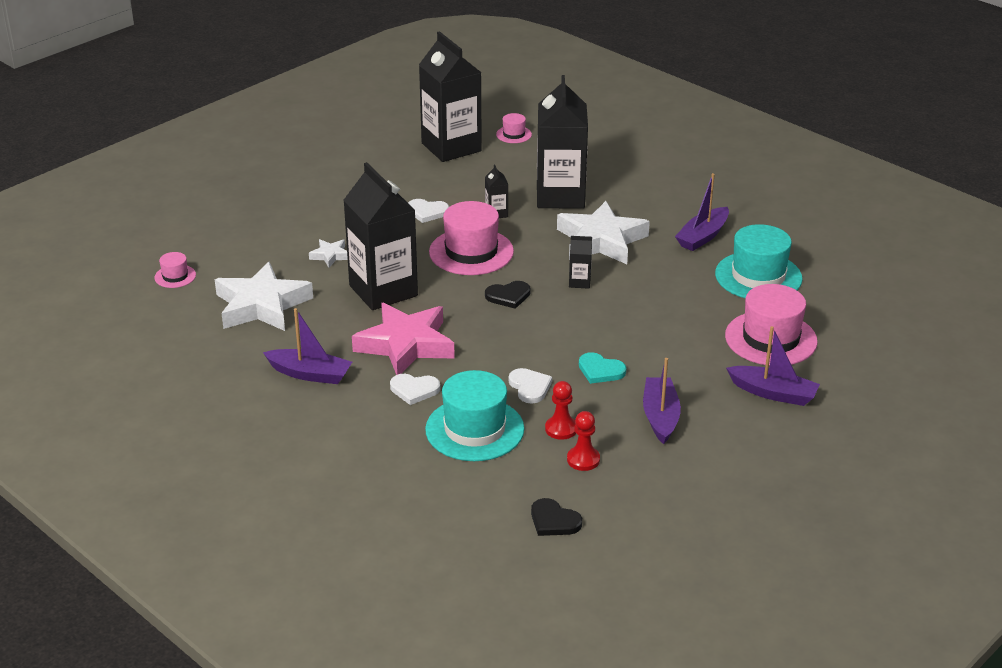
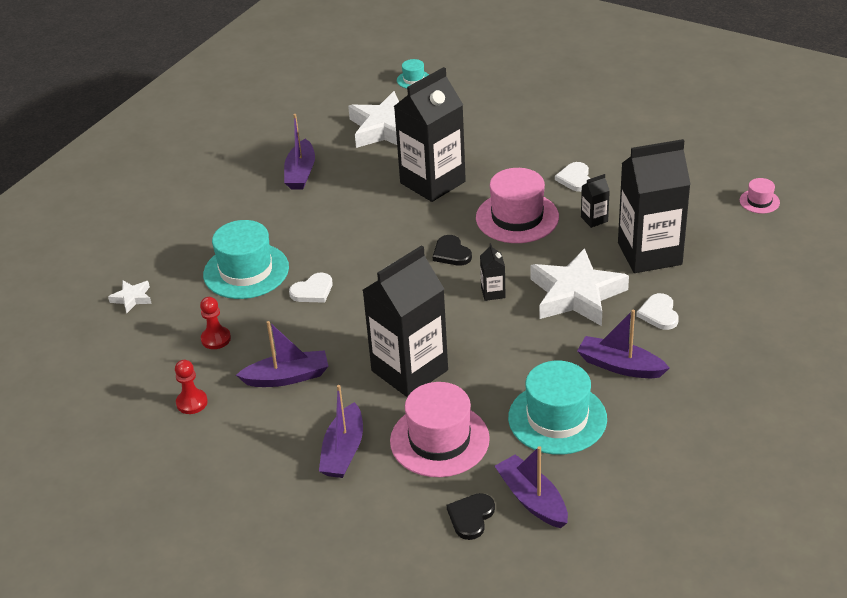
camera: 80 degrees right, 5 degrees up
pink hat [154,252,196,288] -> turquoise hat [397,59,429,89]
white star [309,239,348,267] -> white star moved to [108,280,152,313]
pink star [352,303,455,375] -> none
white heart [390,374,440,405] -> white heart moved to [636,293,679,330]
black carton [419,31,482,162] -> black carton moved to [363,245,448,397]
black heart [531,498,582,536] -> black heart moved to [447,493,495,540]
red pawn [545,381,576,440] -> red pawn moved to [175,360,208,414]
turquoise heart [579,352,627,384] -> none
none -> purple boat [495,446,568,528]

